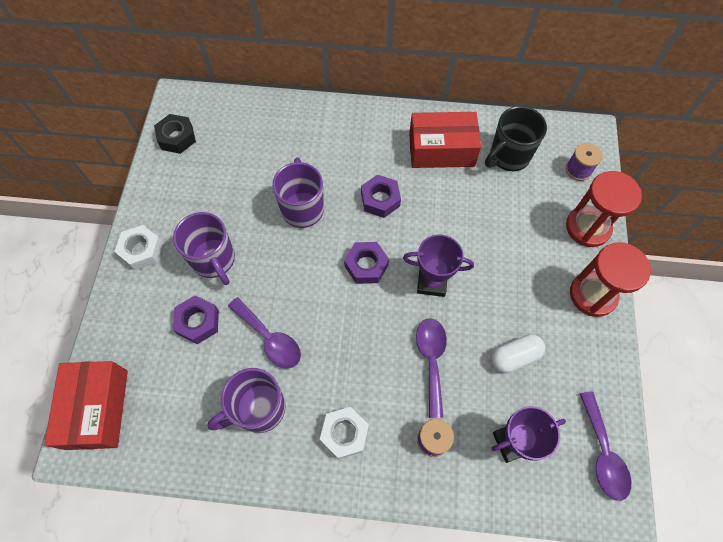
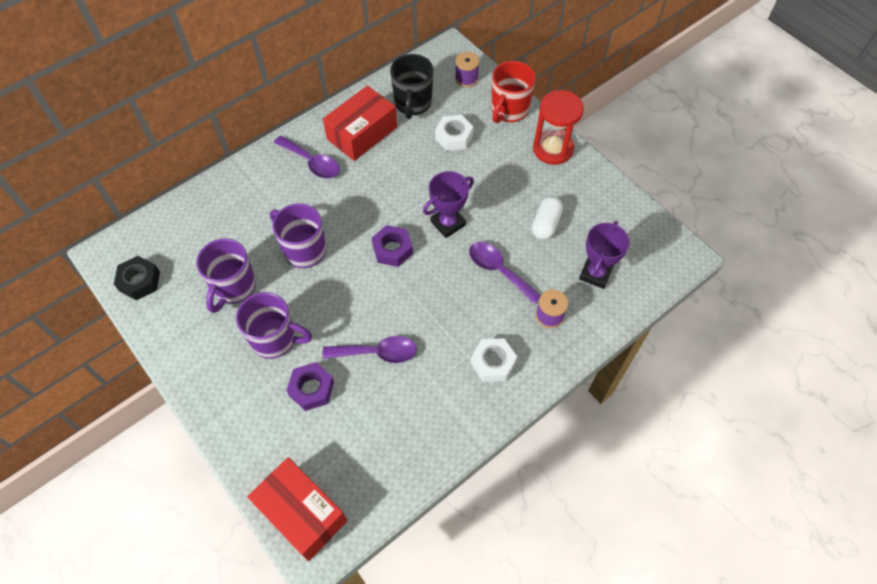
camera: 45 degrees left, 5 degrees down
white nut [114,225,163,271] -> white nut moved to [435,115,474,151]
purple mug [207,368,286,433] -> purple mug moved to [196,238,256,313]
purple nut [361,175,401,218] -> none
red hourglass [566,171,642,247] -> red mug [491,61,536,123]
purple spoon [580,392,631,501] -> purple spoon moved to [274,136,340,178]

